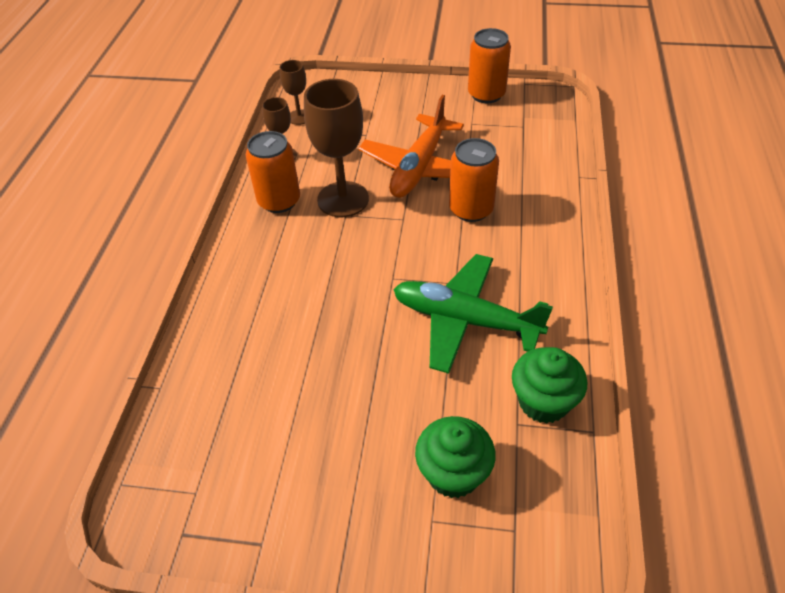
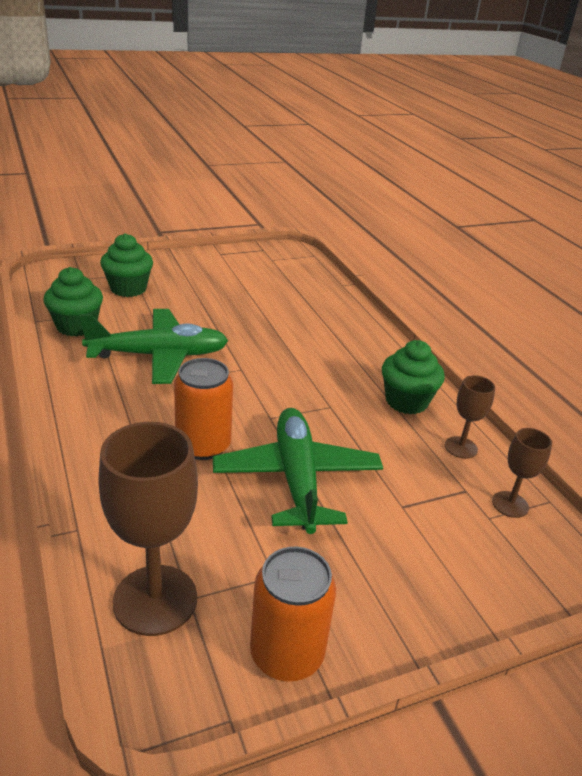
camera: 145 degrees right, 15 degrees down
orange can [246,131,300,213] -> green cupcake [382,340,445,414]
brown goblet [304,79,369,217] -> brown goblet moved to [98,422,198,636]
orange plane [358,95,464,198] -> green plane [213,408,383,534]

